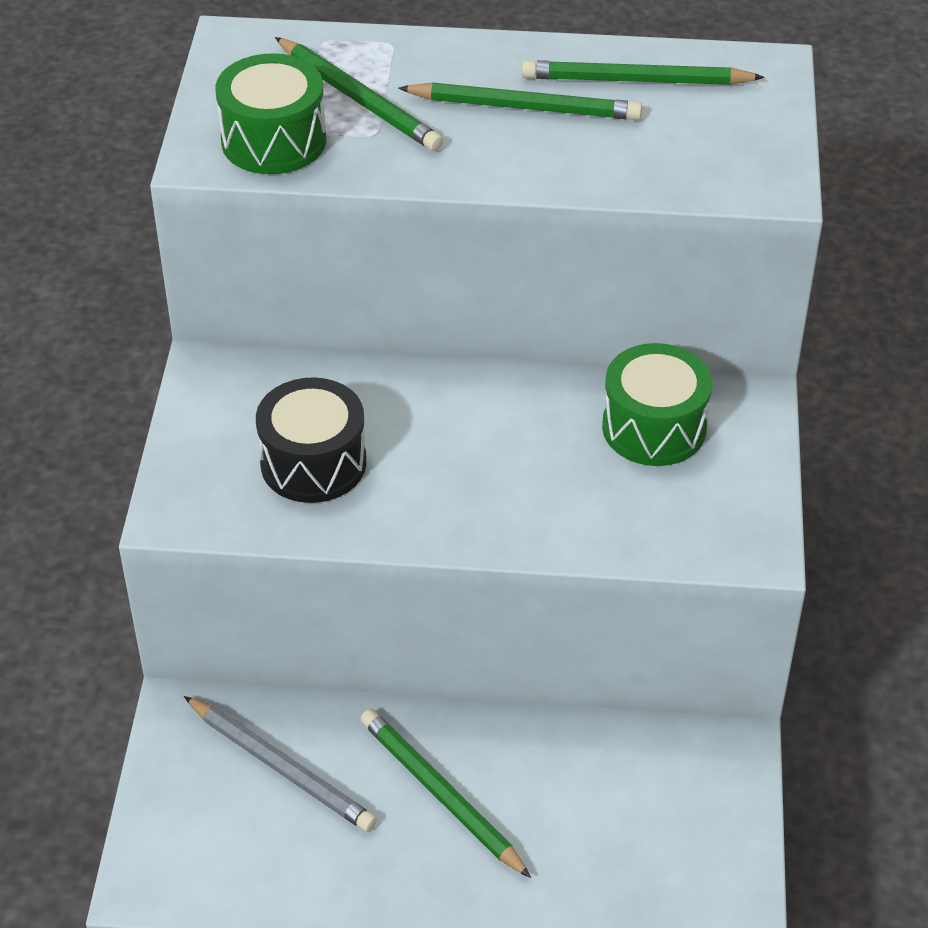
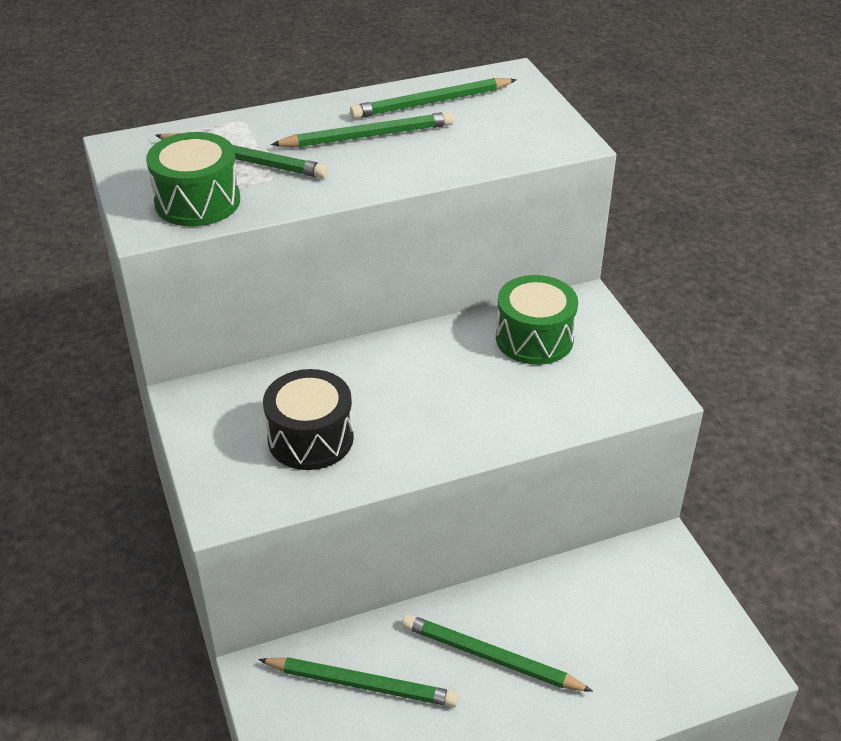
camera: 25 degrees left, 5 degrees down
grey pencil [184,696,377,832] -> green pencil [258,657,459,707]

